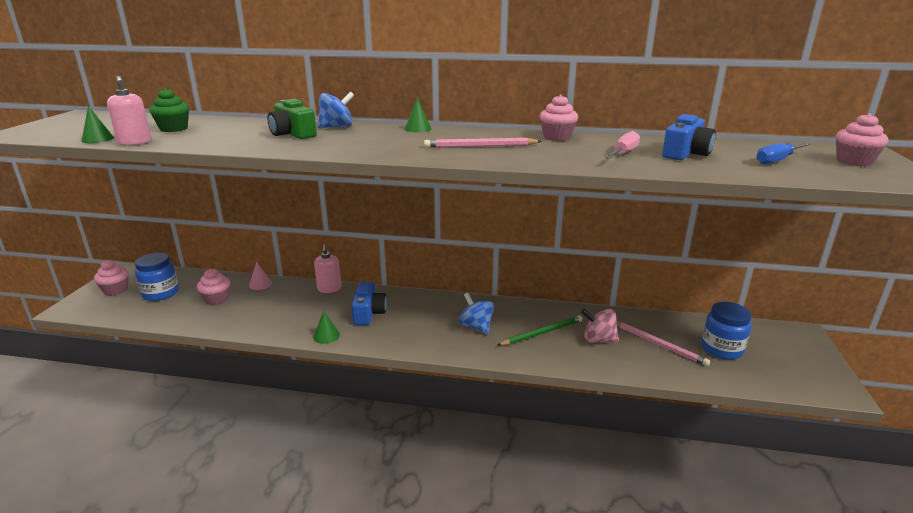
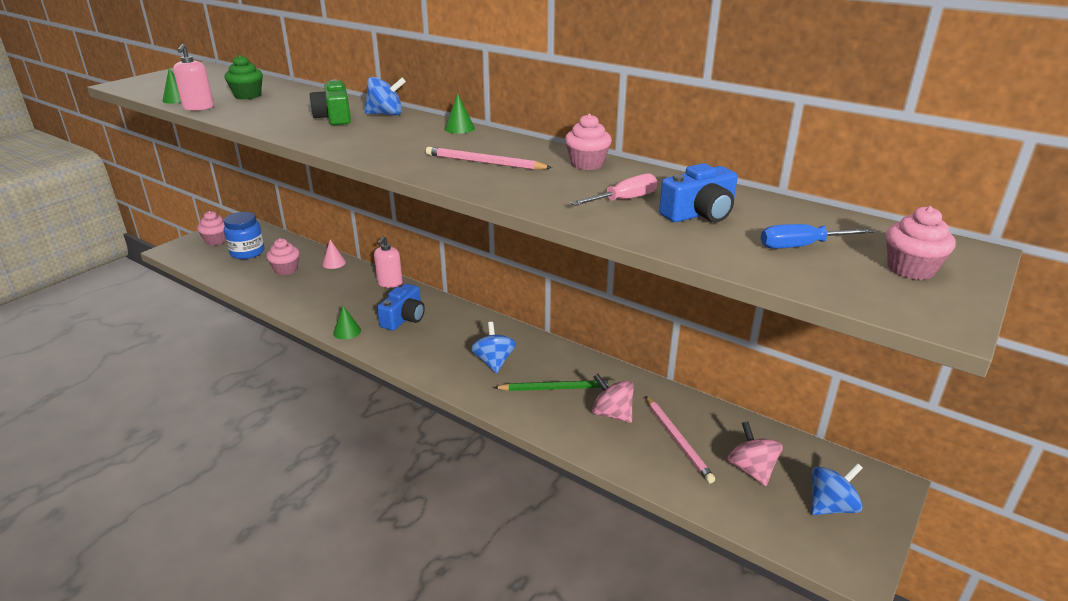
camera: 25 degrees right, 5 degrees up
blue jar [701,302,751,360] -> pink spinning top [728,422,782,486]
none -> blue spinning top [811,463,863,515]

